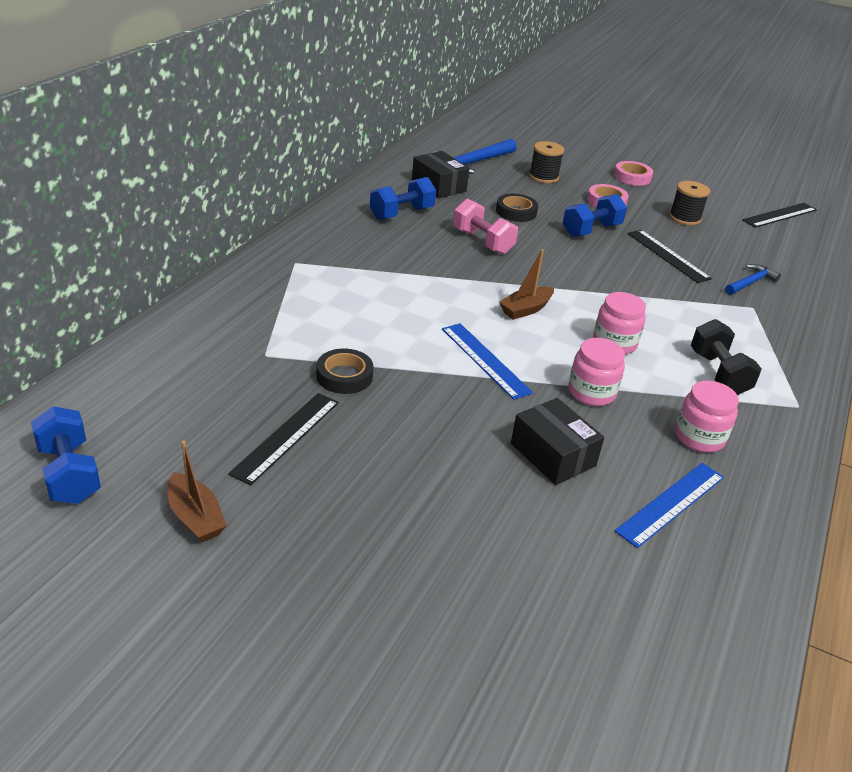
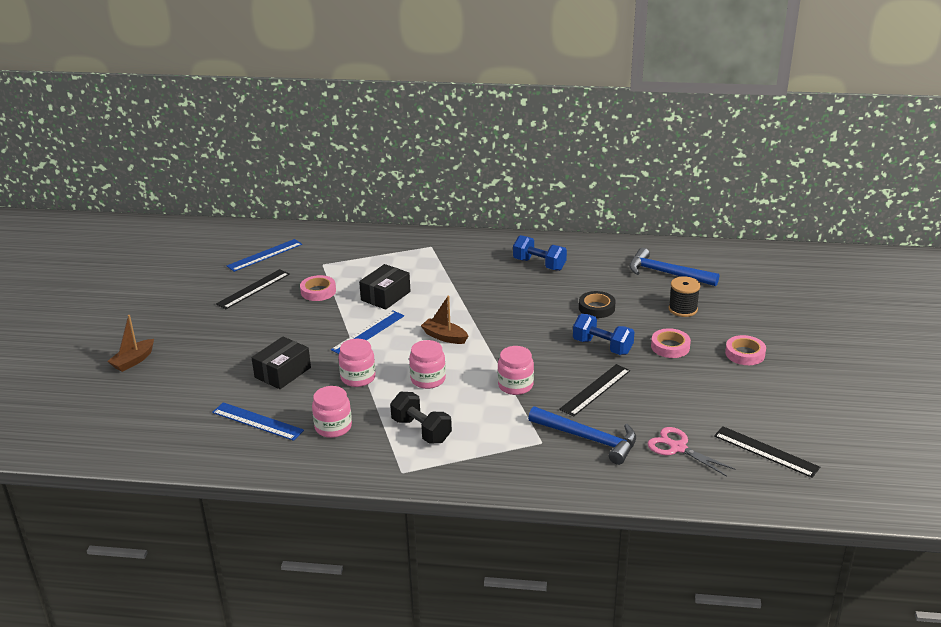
camera: 75 degrees right, 5 degrees down
blue dumbbell [31,406,101,504] -> none
brown boat [168,441,227,542] -> brown boat moved to [107,315,154,372]
black ruler [228,393,339,486] -> black ruler turned 60 degrees counterclockwise [216,269,290,309]
black tape [316,349,374,394] -> pink tape [300,275,336,301]
black box [412,151,469,198] -> black box moved to [359,264,411,310]
pink dumbbell [453,199,518,254] -> none
black spool [669,181,710,225] -> none
black dumbbell [691,319,761,395] -> black dumbbell turned 75 degrees clockwise [390,392,452,443]
blue hammer [725,264,781,295] -> blue hammer [528,406,636,465], size x1.66
none -> blue ruler [227,239,302,272]
none -> pink jar [498,346,534,395]
none -> pink scissors [647,427,735,477]

